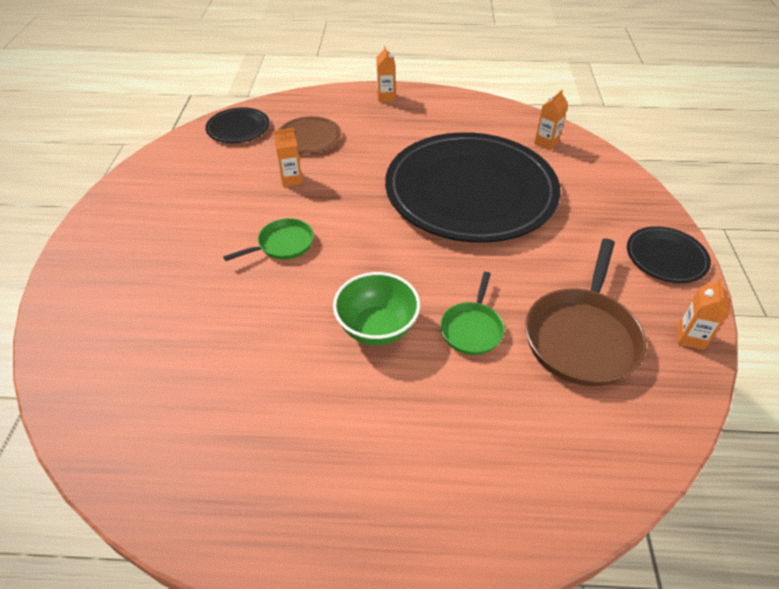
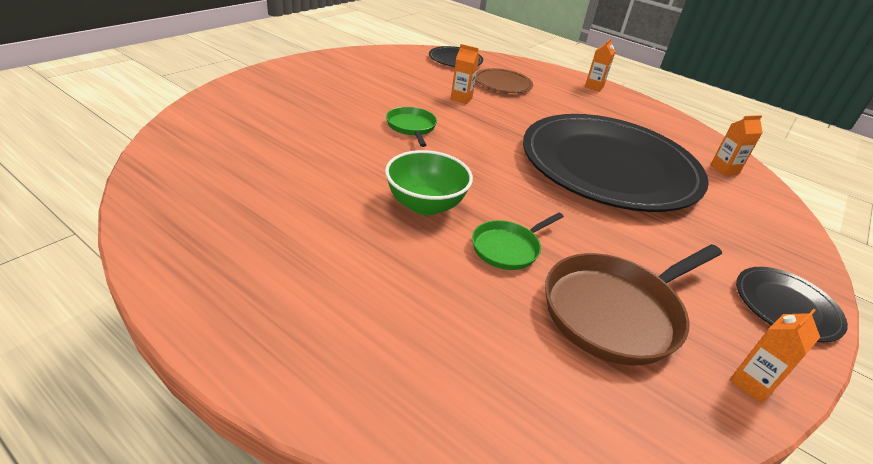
camera: 30 degrees right, 10 degrees down
green pan [223,218,314,261] -> green pan turned 105 degrees counterclockwise [386,107,437,147]

